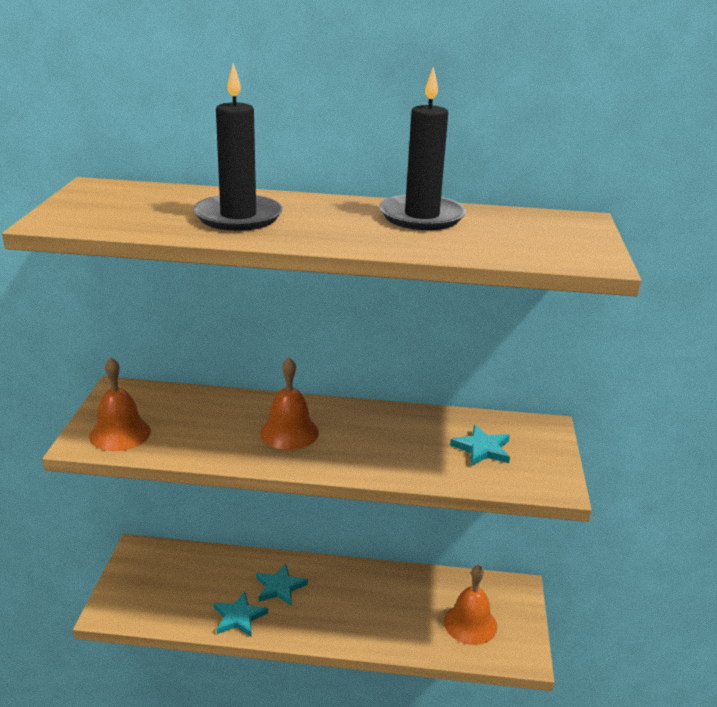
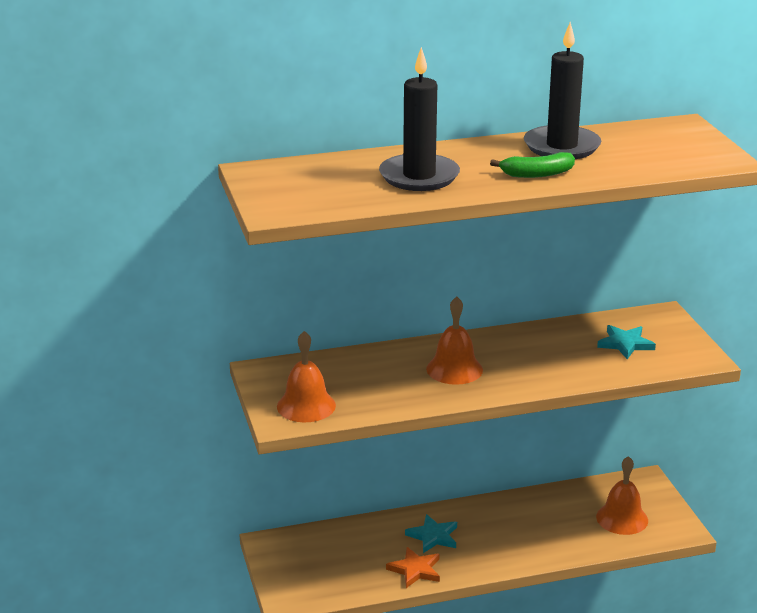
camera: 20 degrees left, 0 degrees up
turquoise star [214,592,268,637] -> orange star [386,547,440,588]
none -> green banana [490,152,575,178]

